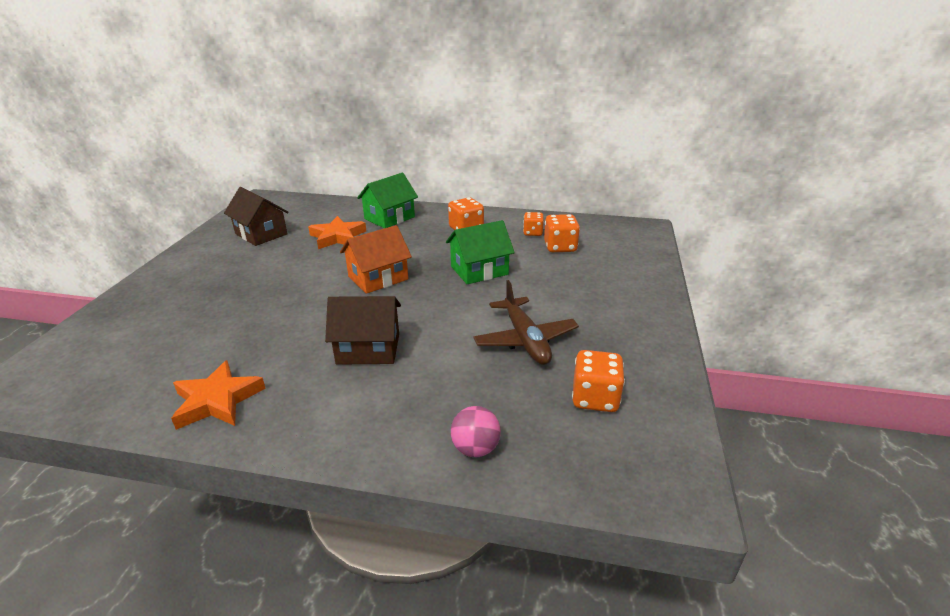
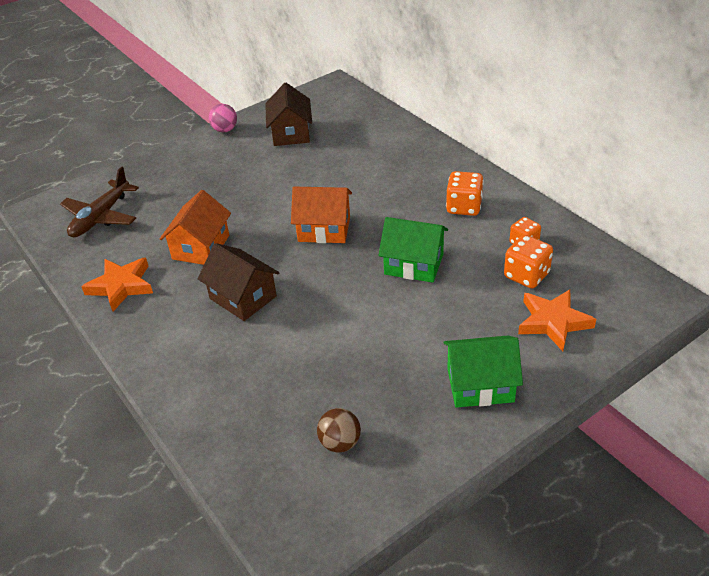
camera: 45 degrees right, 10 degrees up
orange star [308,216,366,249] -> orange star moved to [518,289,596,351]
green house [357,173,418,228] -> green house moved to [443,336,523,408]
pink ball [451,406,501,457] -> pink ball moved to [209,104,237,132]
brown plane [473,280,579,365] -> brown plane moved to [60,167,139,237]
orange dice [572,350,625,412] -> brown ball [317,408,361,453]
none -> orange house [160,190,231,265]

